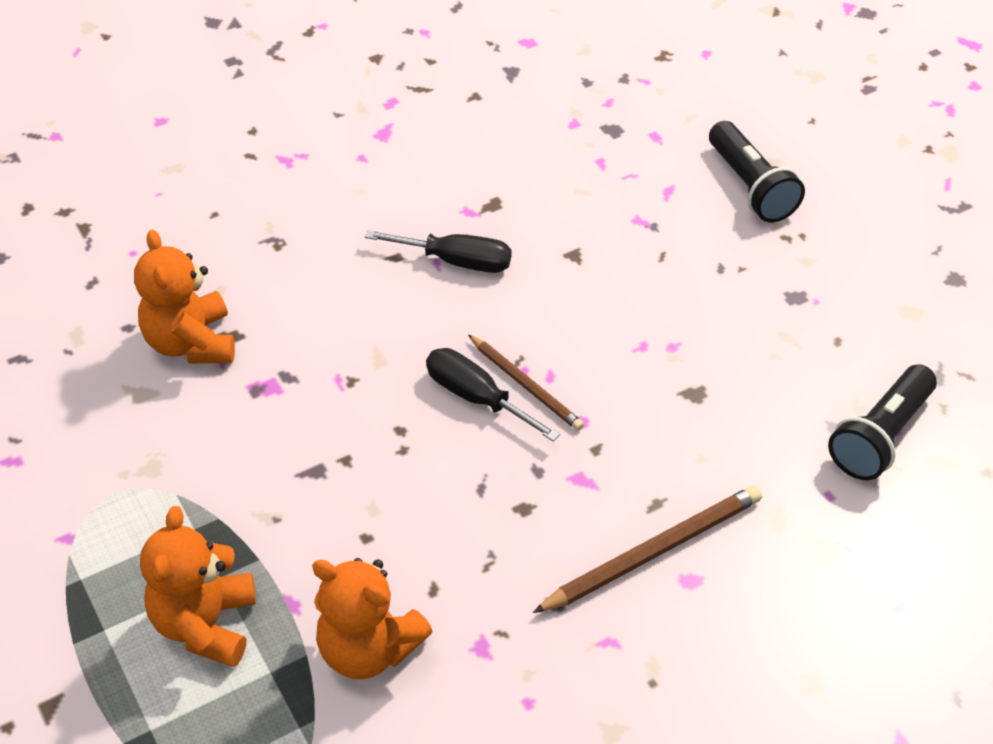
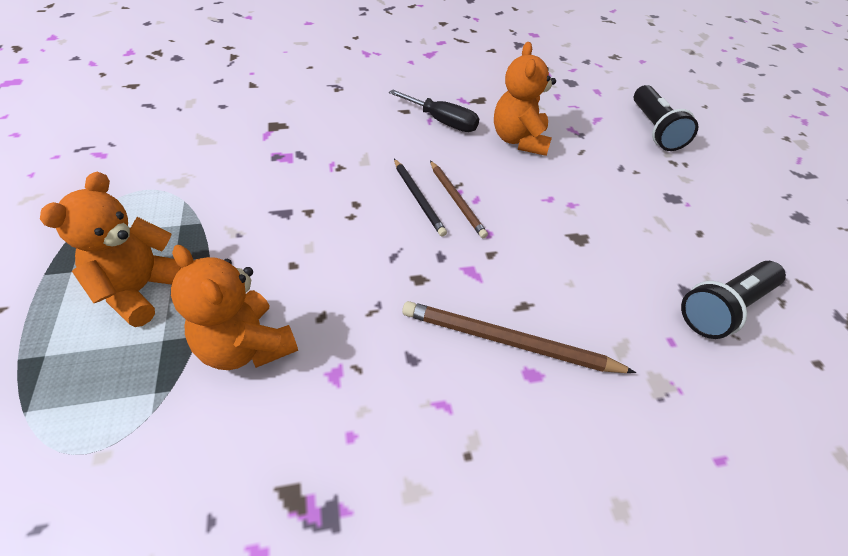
camera: 15 degrees right, 0 degrees up
orange teddy bear [134,230,235,364] -> orange teddy bear moved to [494,42,556,156]
black screwdriver [426,348,560,442] -> black pencil [394,159,447,237]
brown pencil [533,485,762,613] -> brown pencil turned 150 degrees counterclockwise [402,301,636,373]

